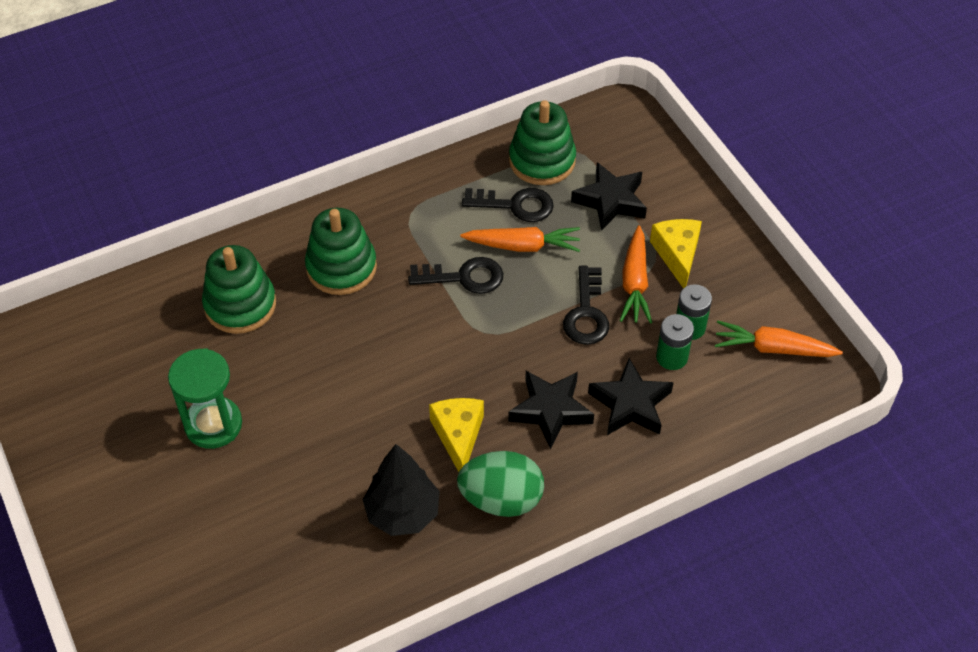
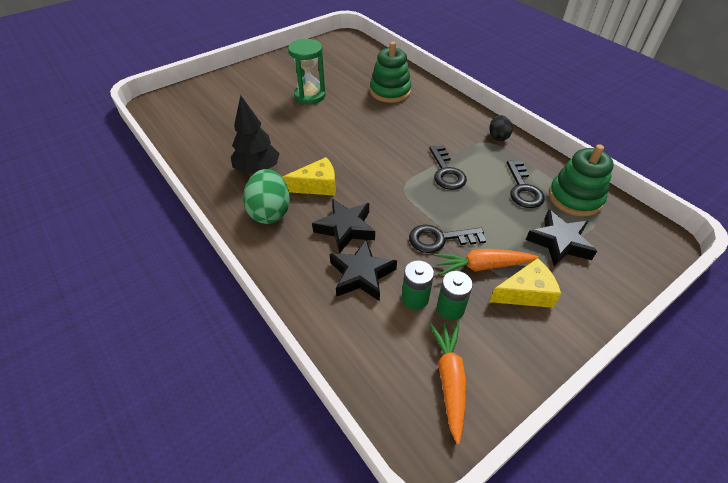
camera: 80 degrees right, 5 degrees down
green stacking toy [305,208,377,295] -> none
orange carrot [460,227,580,252] -> none
none -> black egg [490,115,512,141]

